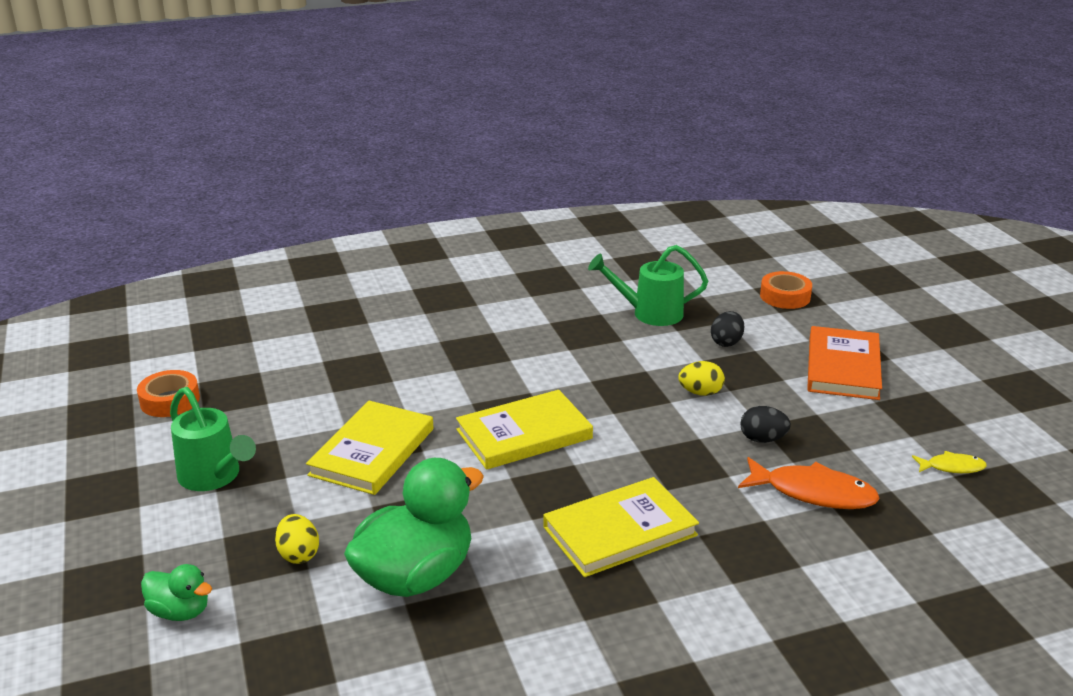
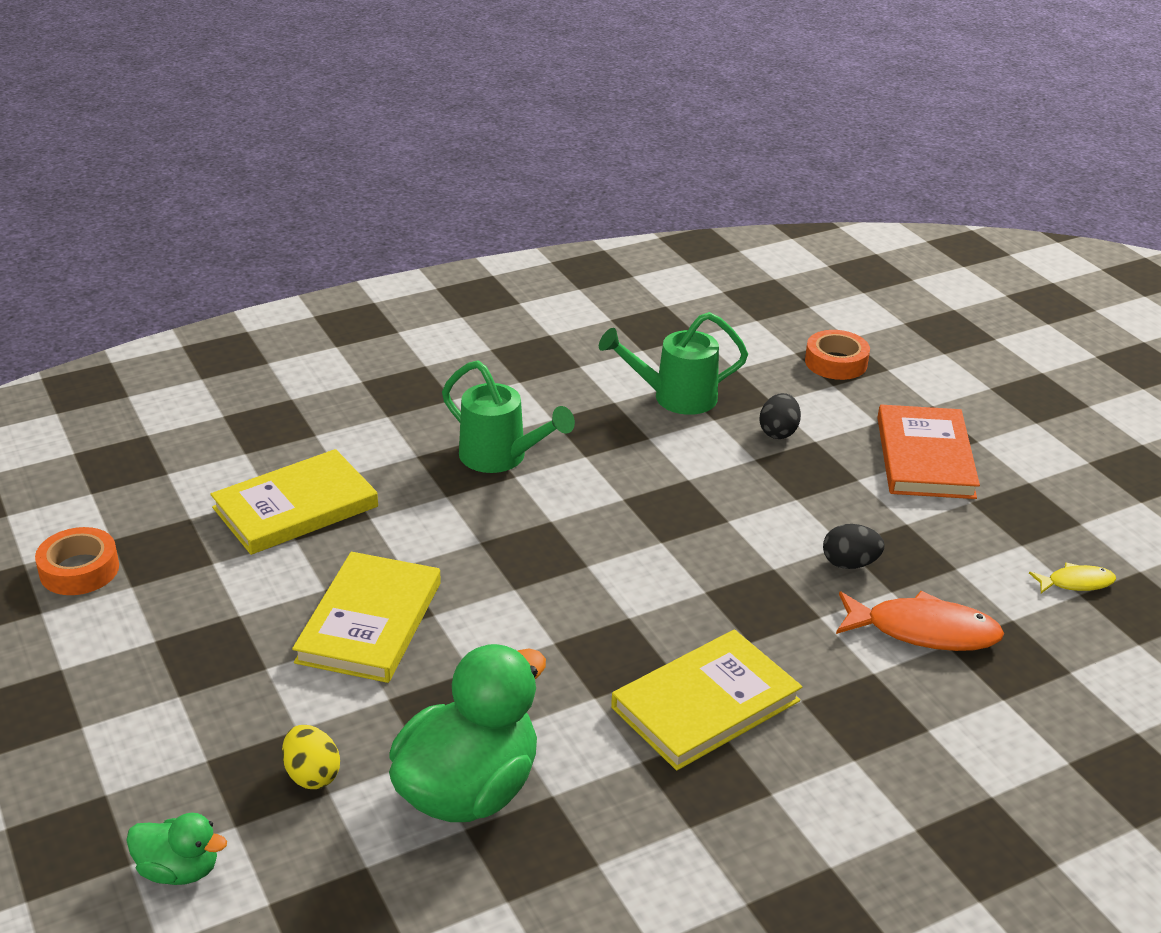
camera: 10 degrees left, 5 degrees up
green watering can [170,387,256,491] -> green watering can moved to [442,360,575,473]
yellow book [456,390,593,470] -> yellow book moved to [210,449,378,555]
yellow egg [678,361,725,396] -> none

